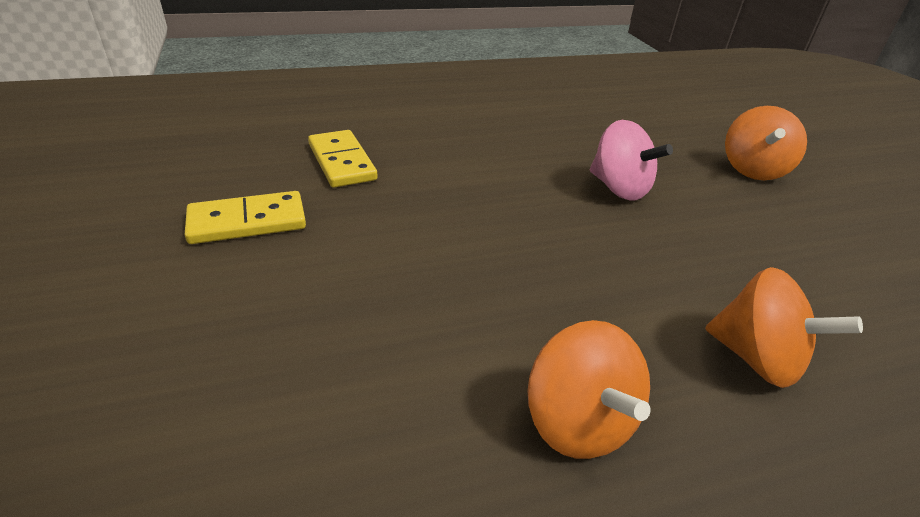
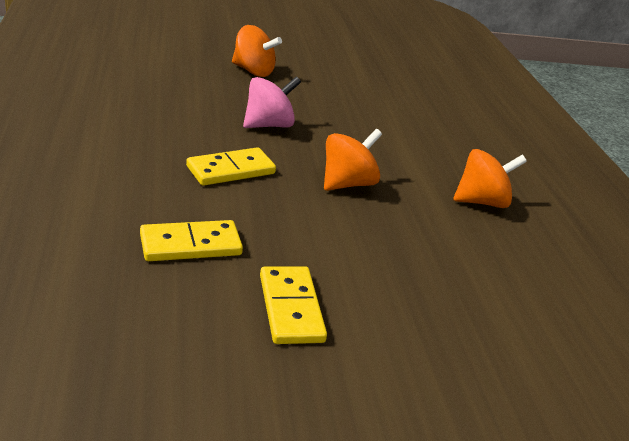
camera: 85 degrees left, 5 degrees down
orange spinning top [705,267,863,388] -> orange spinning top moved to [324,129,382,191]
none -> yellow domino [186,147,276,186]

